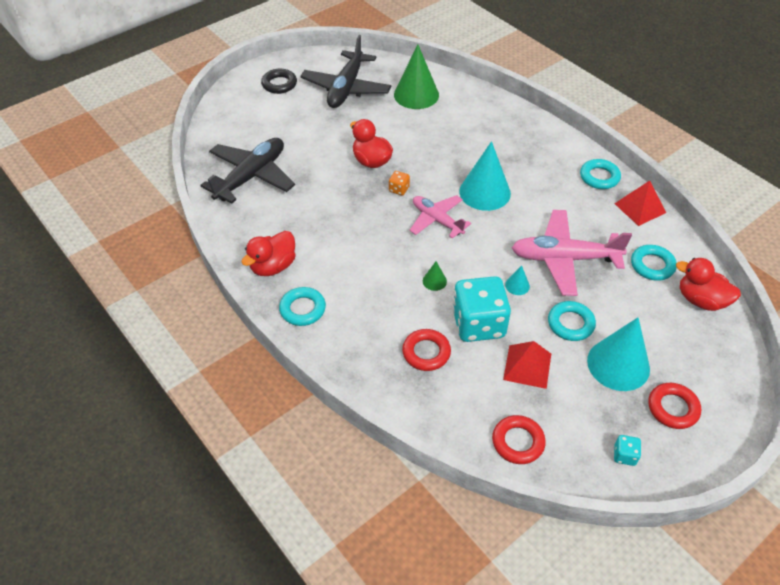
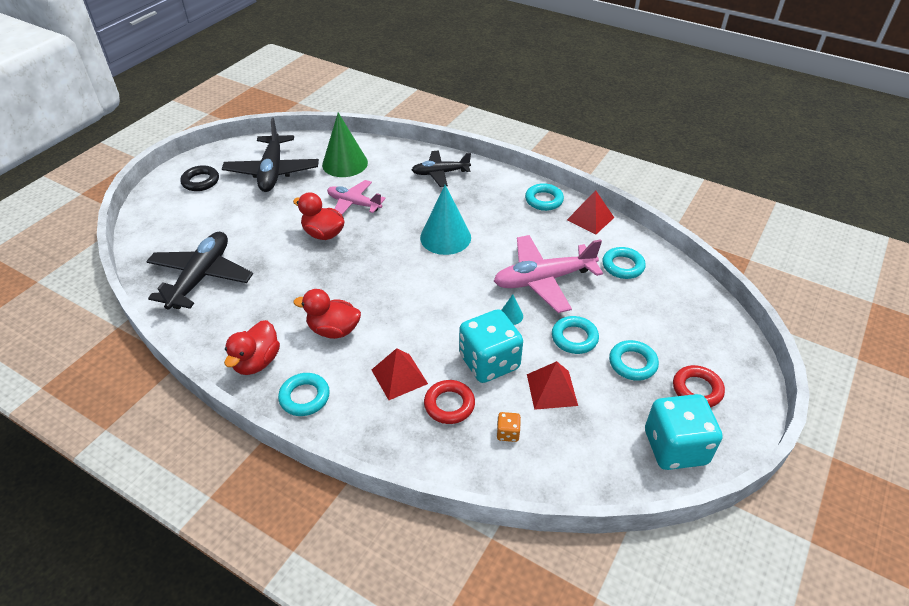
camera: 20 degrees left, 5 degrees down
orange dice [389,171,410,195] -> orange dice moved to [497,412,521,442]
pink plane [409,195,471,239] -> pink plane moved to [327,180,386,214]
green cone [423,261,447,291] -> none
red ring [492,415,546,464] -> none
turquoise cone [587,317,650,391] -> turquoise ring [609,340,659,381]
turquoise dice [614,435,641,466] -> turquoise dice [645,394,723,470], size x2.42
red duck [676,258,741,311] -> red duck moved to [294,289,361,339]
none -> red pyramid [372,348,428,400]
none -> black plane [412,151,471,187]

